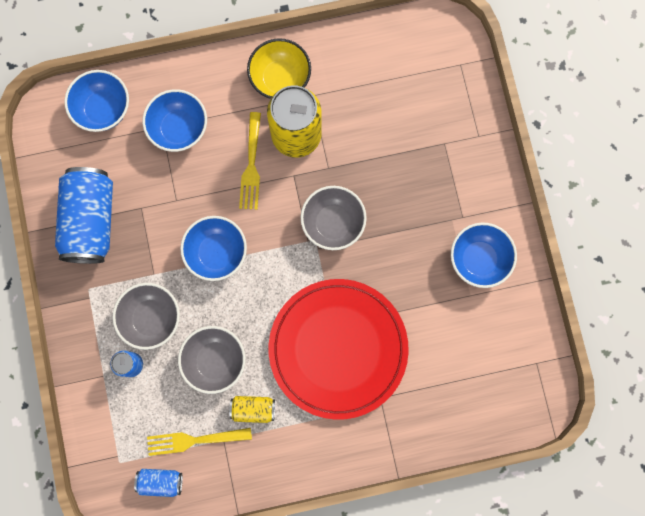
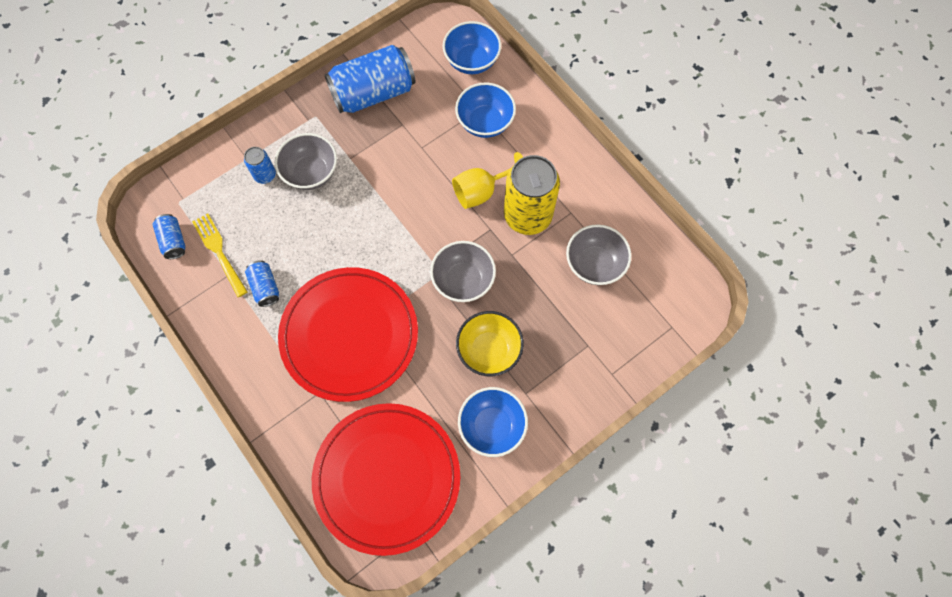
camera: 65 degrees right, 10 degrees down
grey bowl [178,326,245,394] -> grey bowl moved to [566,224,632,285]
blue bowl [180,216,247,281] -> none
yellow can [230,396,275,423] -> blue can [245,260,279,307]
yellow fork [239,112,261,210] -> yellow goblet [452,152,523,209]
yellow bowl [247,38,311,99] -> yellow bowl moved to [456,311,524,376]
none -> red plate [312,403,460,556]

